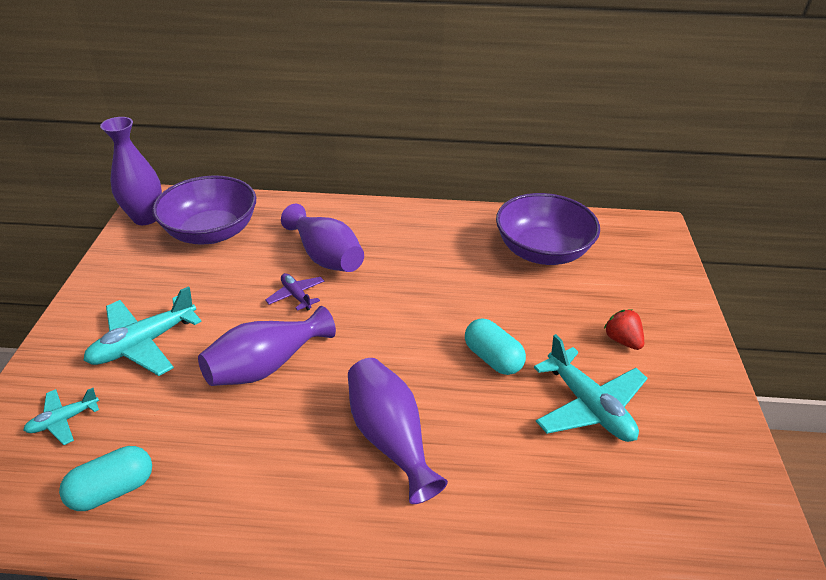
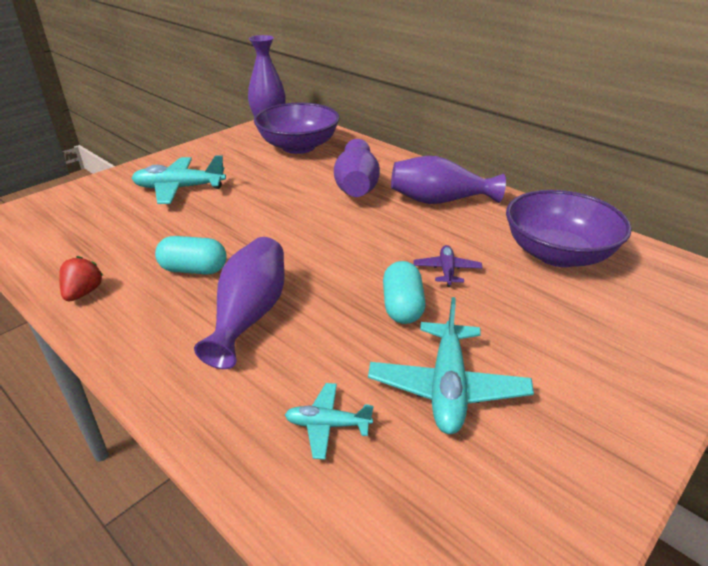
camera: 40 degrees right, 5 degrees down
turquoise plane [23,388,99,445] -> turquoise plane moved to [285,383,373,460]
turquoise capsule [59,446,152,511] -> turquoise capsule moved to [155,236,227,275]
purple vase [198,306,336,386] -> purple vase moved to [391,156,506,204]
purple plane [265,273,324,311] -> purple plane moved to [413,245,483,287]
red strawberry [604,310,644,350] -> red strawberry moved to [59,256,103,301]

